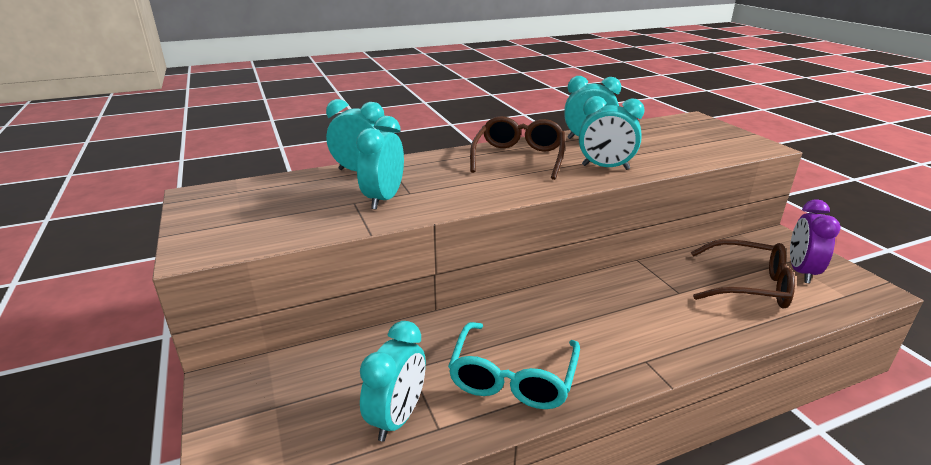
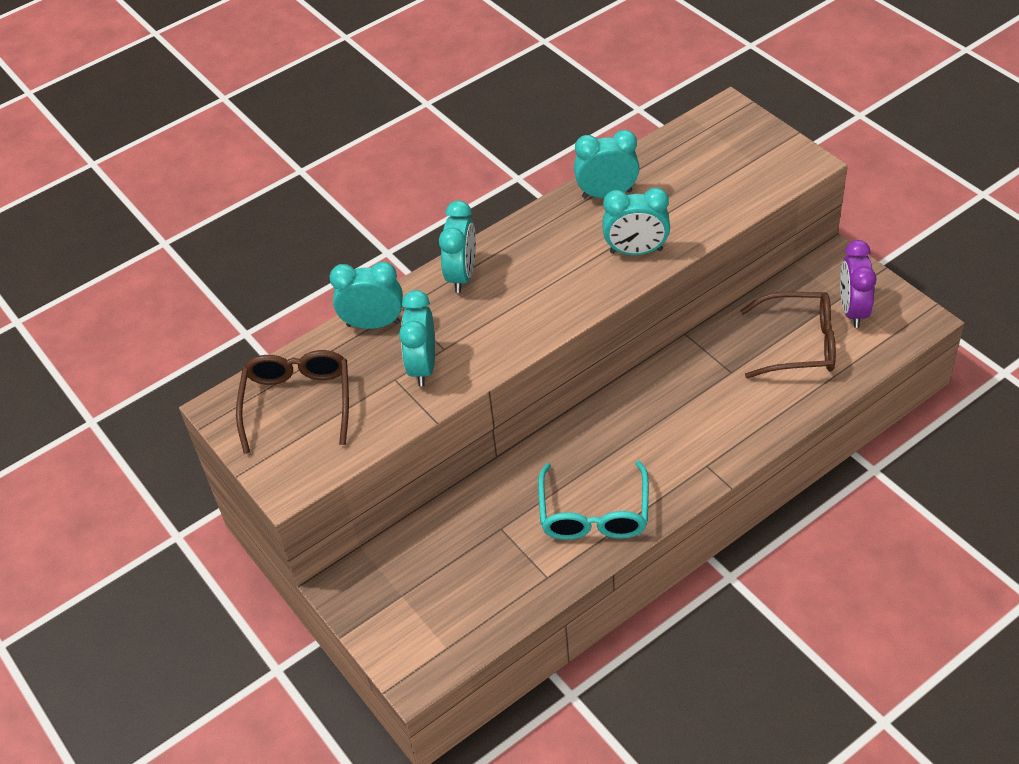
camera: 10 degrees left, 20 degrees up
turquoise clock [360,321,426,441] -> turquoise clock moved to [439,201,476,293]
brown glasses [470,116,565,180] -> brown glasses moved to [236,350,349,454]

